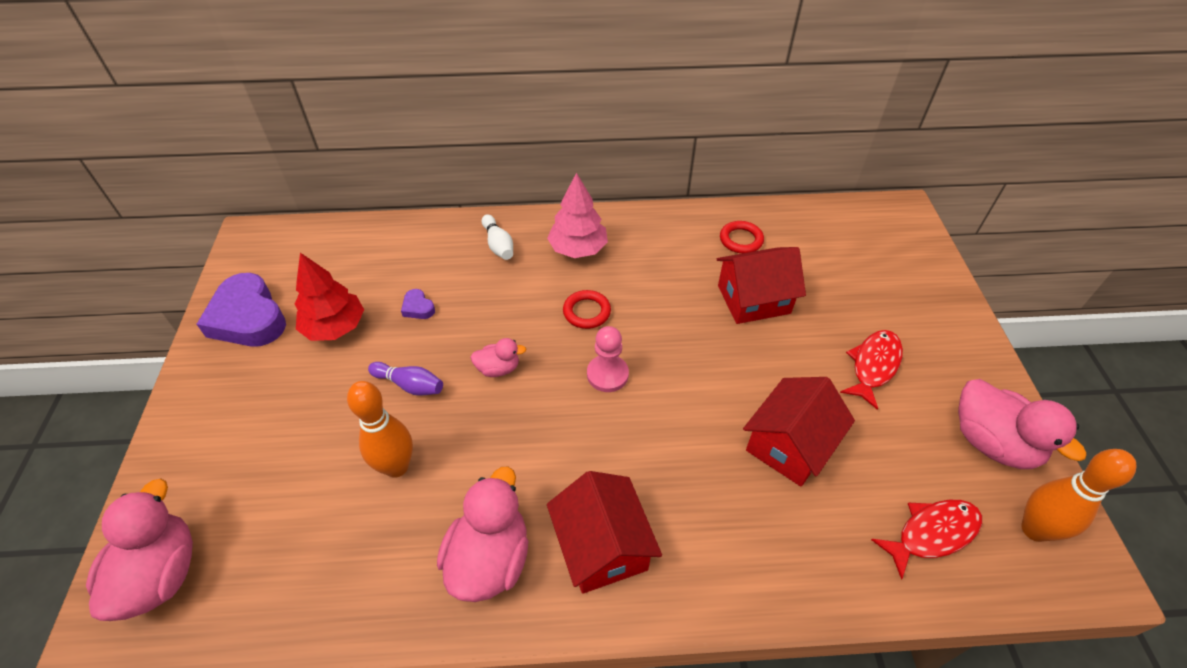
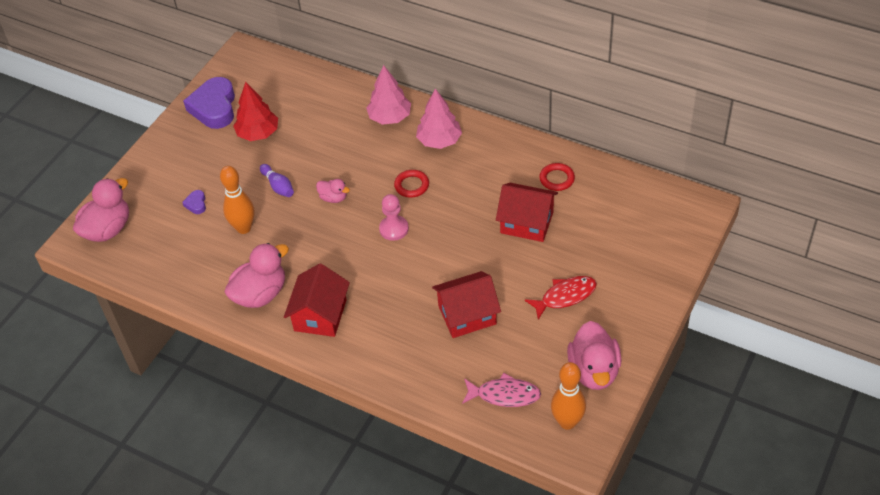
camera: 35 degrees right, 0 degrees up
purple heart [401,289,435,319] -> purple heart moved to [182,190,206,214]
white bowling pin [482,214,513,260] -> pink tree [366,65,411,125]
red fish [871,500,982,580] -> pink fish [462,373,541,407]

